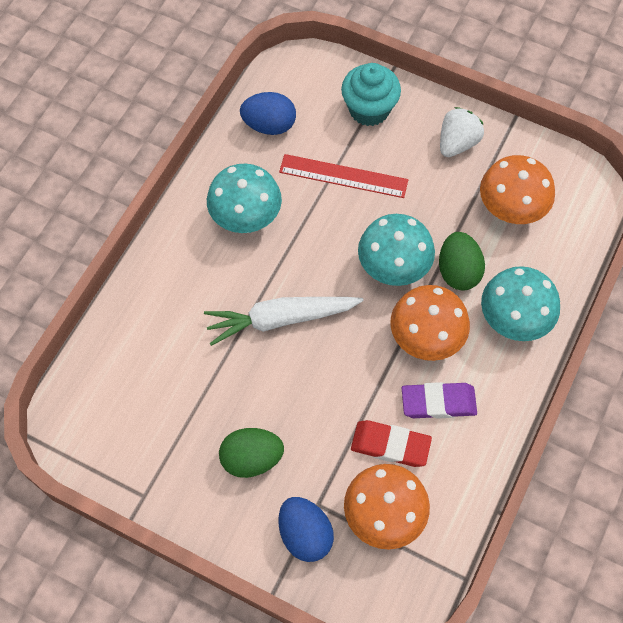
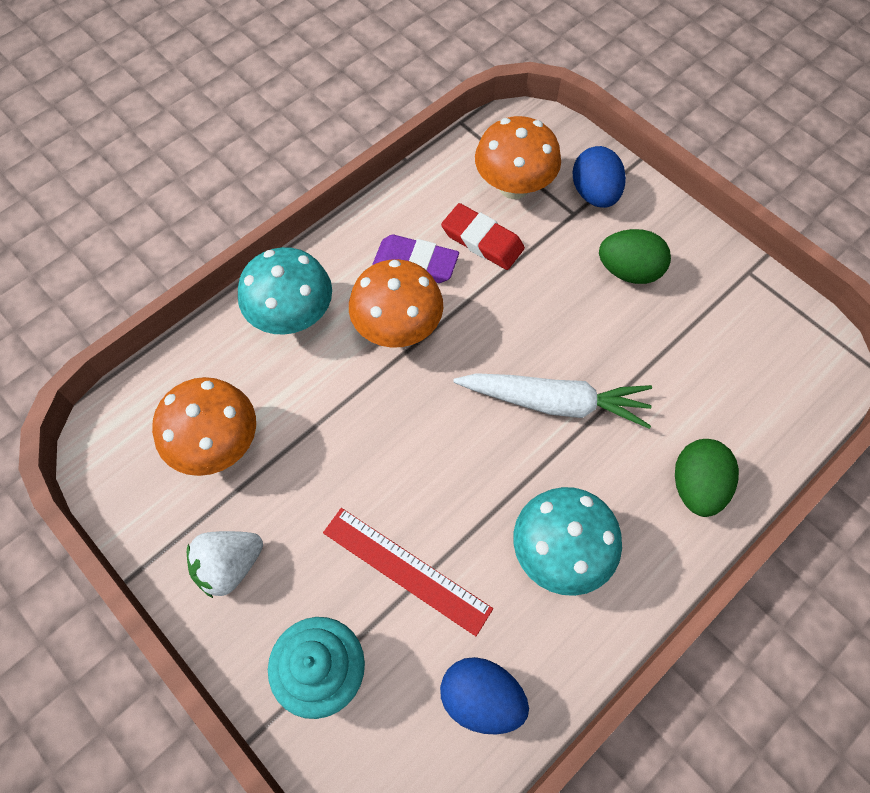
camera: 160 degrees left, 0 degrees up
turquoise mushroom [358,214,435,286] -> none
green egg [439,232,485,290] -> green egg moved to [675,439,739,517]

